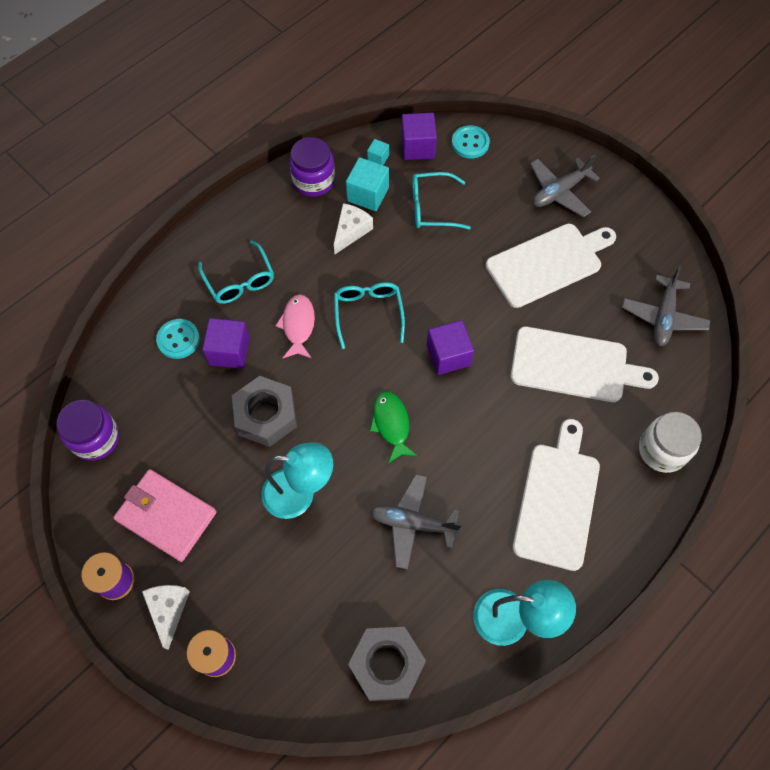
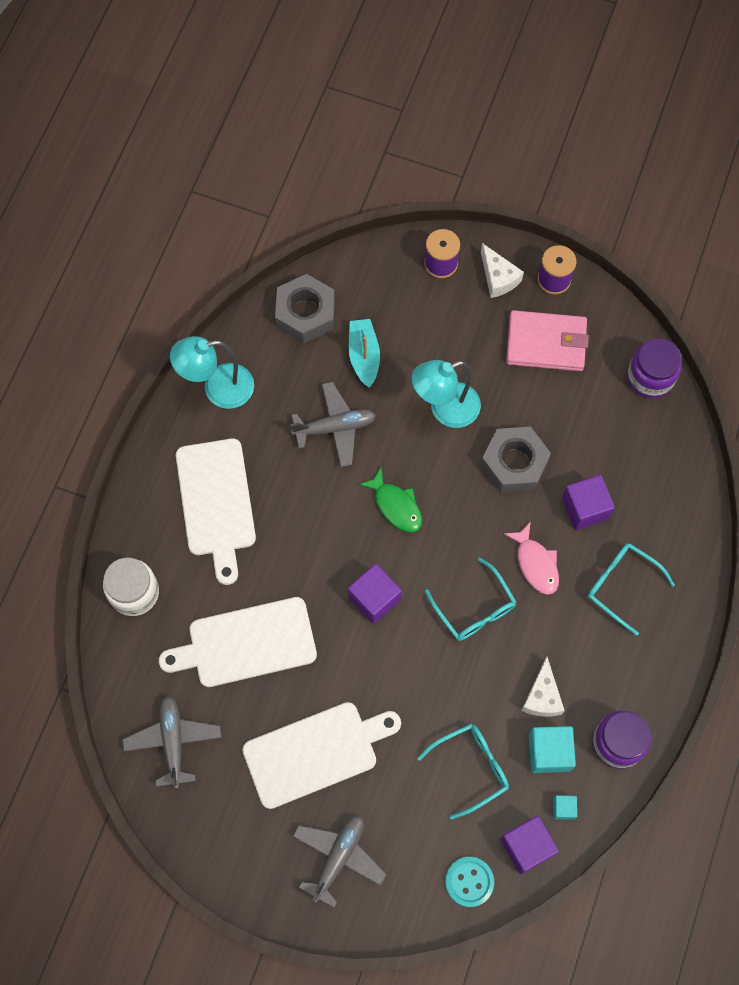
camera: 155 degrees right, 5 degrees up
turquoise button [156,319,200,359] -> none
white cutting board [486,224,616,308] -> white cutting board turned 150 degrees counterclockwise [242,702,401,809]
none -> turquoise boat [349,319,380,388]

